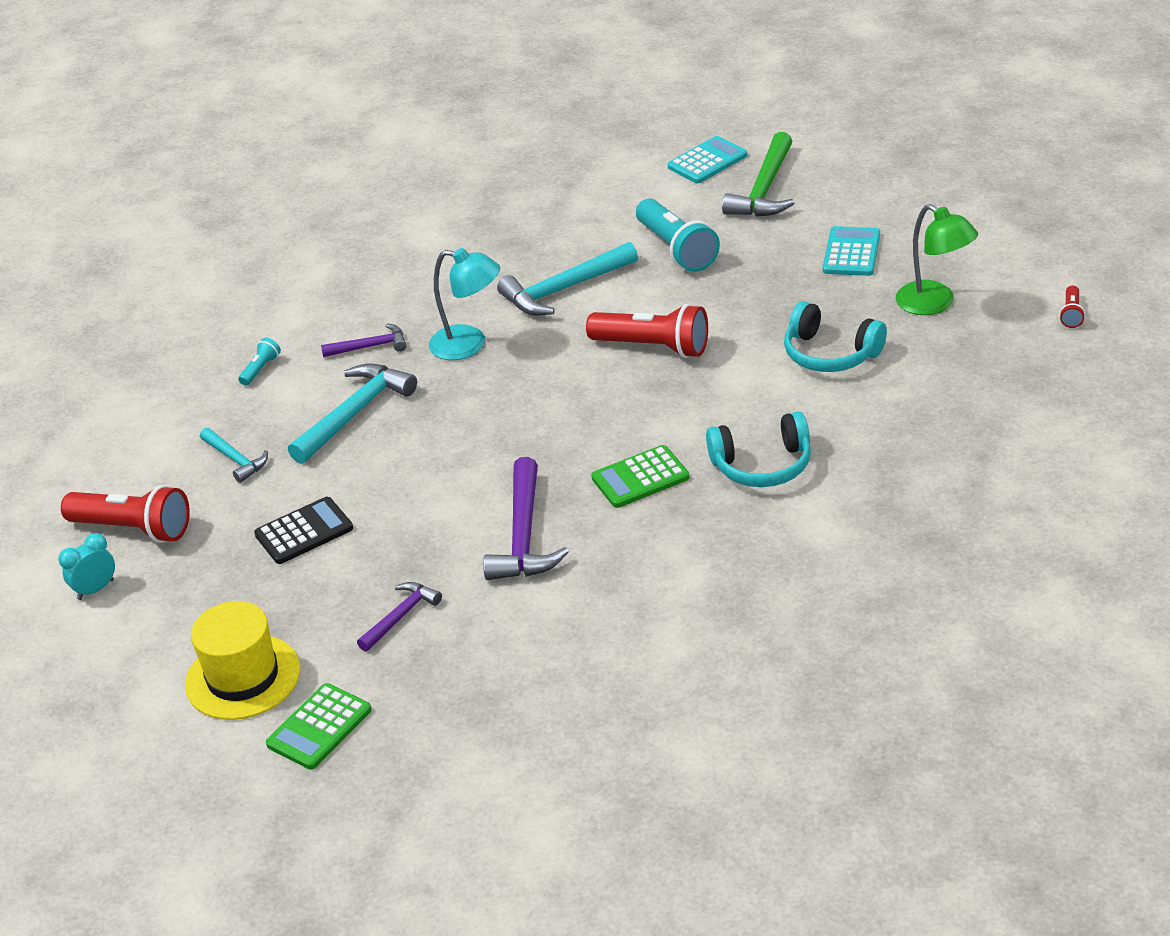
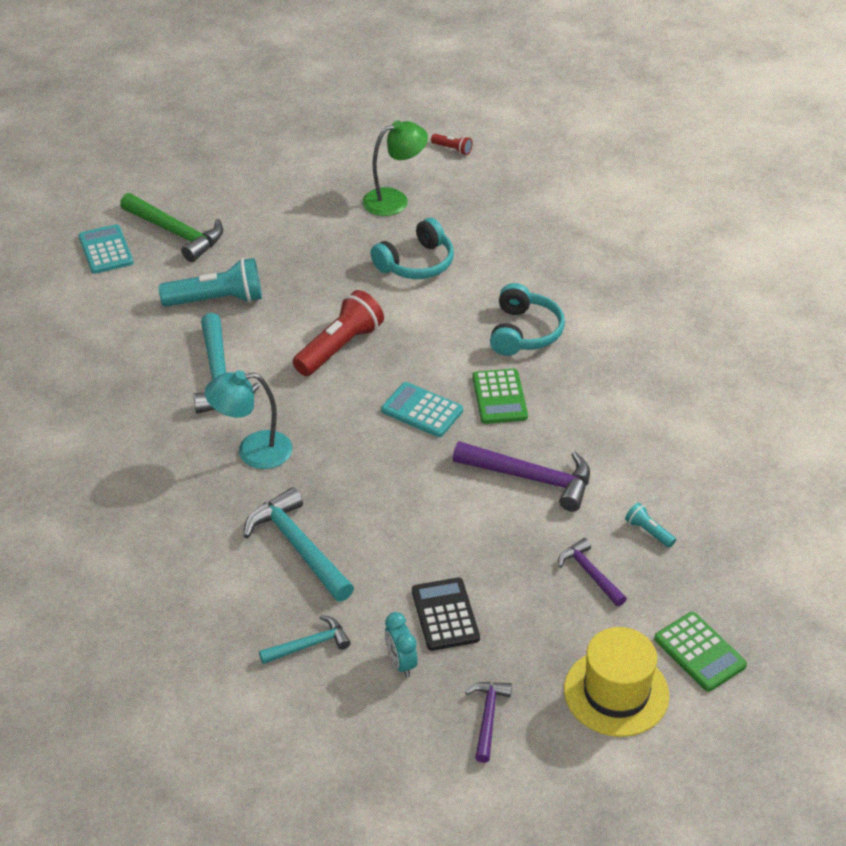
camera: 75 degrees left, 5 degrees up
turquoise clock [58,533,115,600] -> turquoise clock moved to [385,612,418,677]
red flashlight [61,485,190,543] -> none
turquoise flashlight [238,338,281,386] -> turquoise flashlight moved to [625,503,676,548]
purple hammer [321,323,407,357] -> purple hammer moved to [465,682,512,763]
turquoise lamp [429,248,500,360] -> turquoise lamp turned 135 degrees counterclockwise [205,370,292,469]
turquoise calculator [823,226,880,276] -> turquoise calculator moved to [381,382,463,437]

